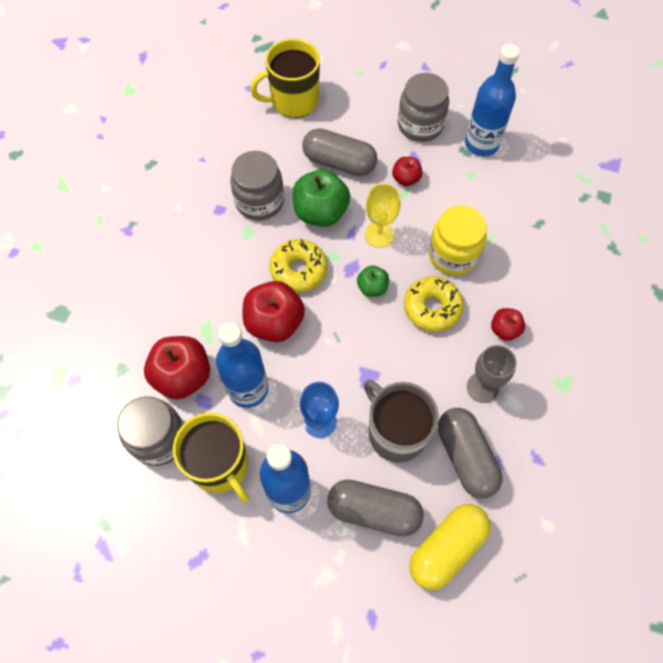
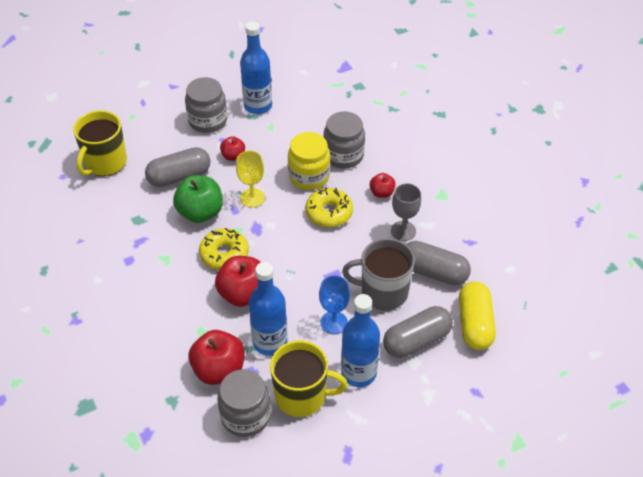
camera: 45 degrees left, 15 degrees down
grey jar [230,151,284,220] -> grey jar moved to [323,111,365,169]
green apple [357,265,389,297] -> none

